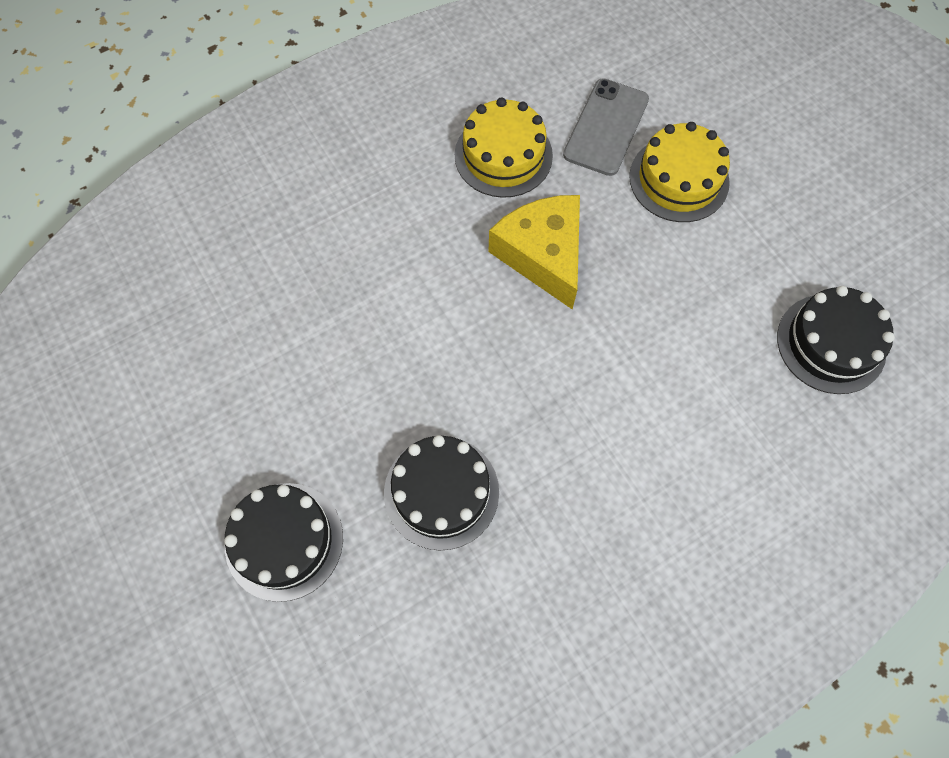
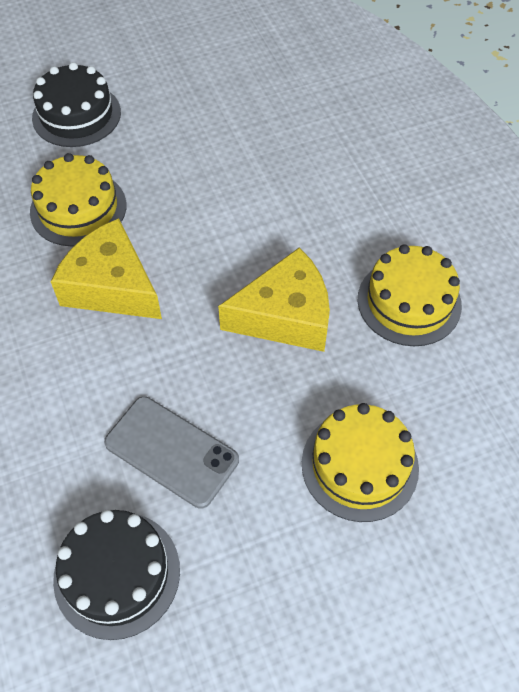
camera: 100 degrees right, 10 degrees down
black cake [384,435,499,550] -> yellow cake [30,153,126,247]
grey phone [563,78,649,176] -> grey phone moved to [104,396,239,509]
none -> yellow cheese [50,218,162,319]

